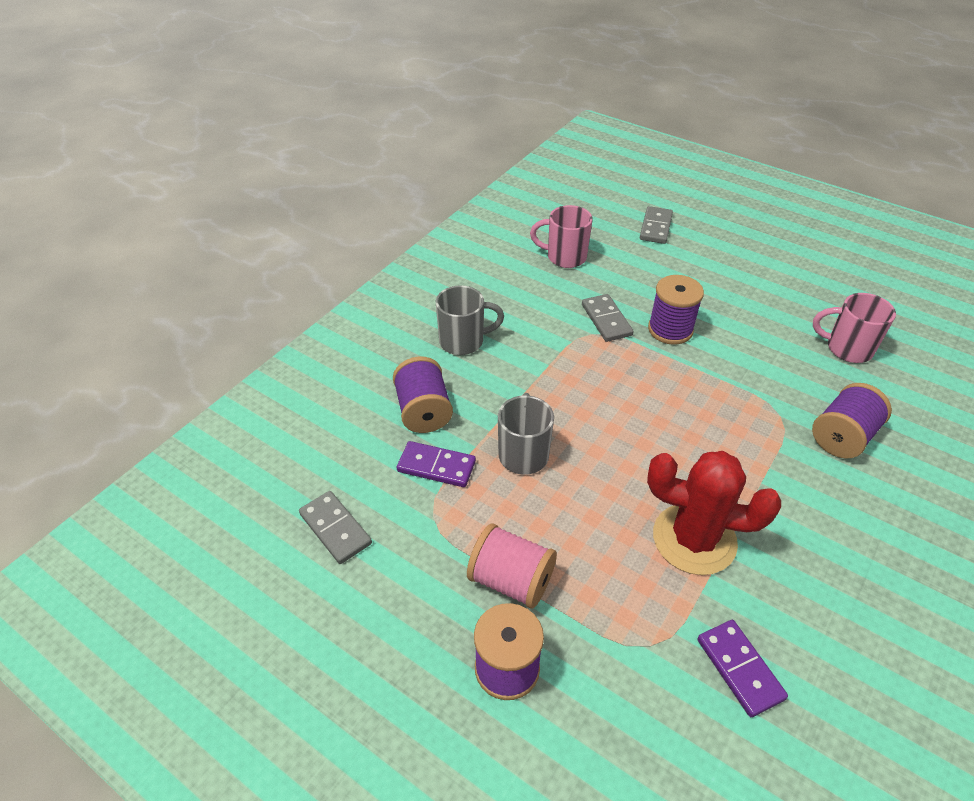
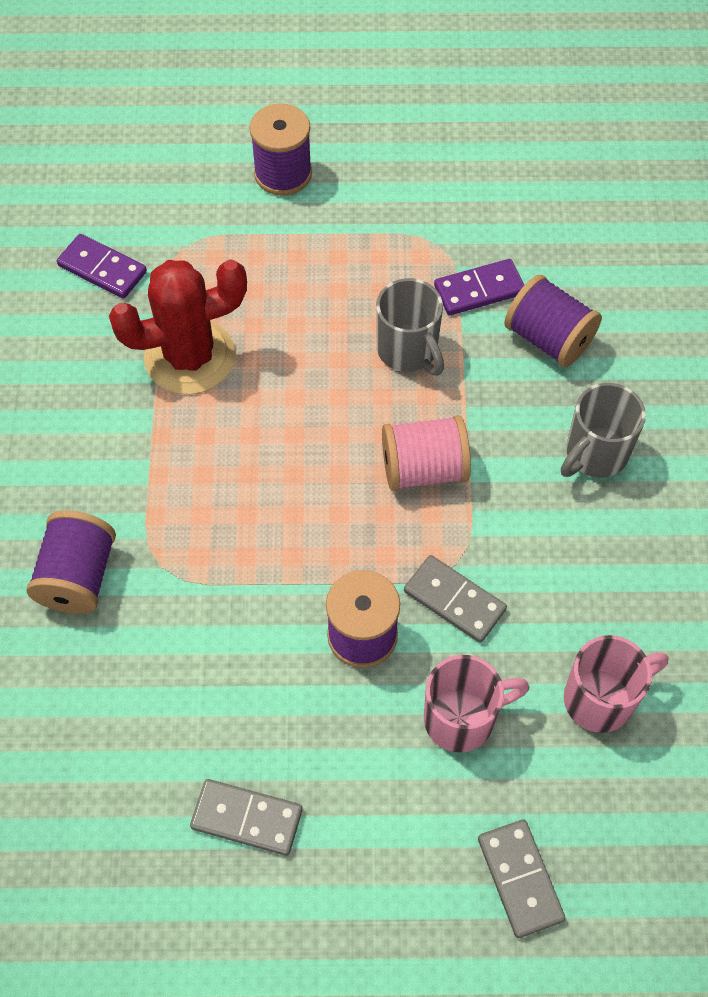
camera: 145 degrees right, 15 degrees up
grey domino [299,491,372,564] -> grey domino moved to [190,779,303,856]
pink spool [467,523,557,608] -> pink spool moved to [382,415,471,491]
pink mug [813,293,896,363] -> pink mug moved to [424,655,530,752]

